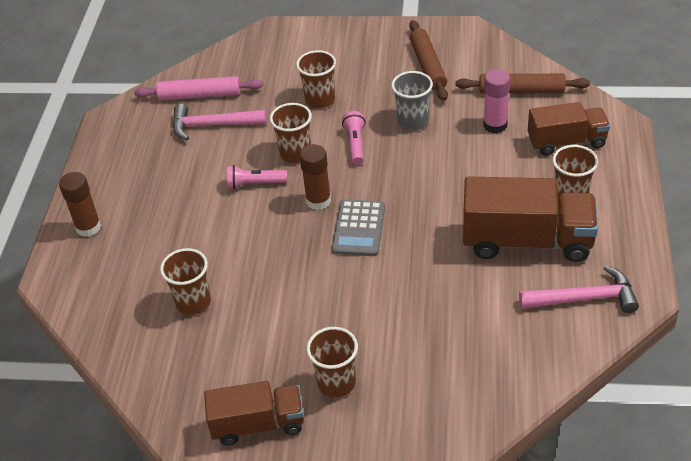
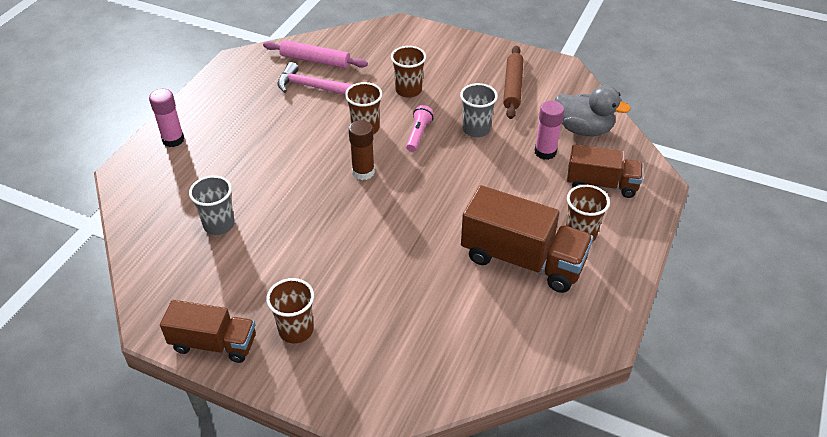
camera: 15 degrees right, 0 degrees up
brown glue stick [59,172,101,237] -> pink glue stick [149,89,184,147]
brown cup [160,248,211,315] -> grey cup [189,175,235,235]
pink flashlight [227,165,287,189] -> none
grey calculator [332,200,385,256] -> none
brown rolling pin [456,74,590,93] -> grey duck [555,85,631,136]
pink hammer [519,265,639,313] -> none

